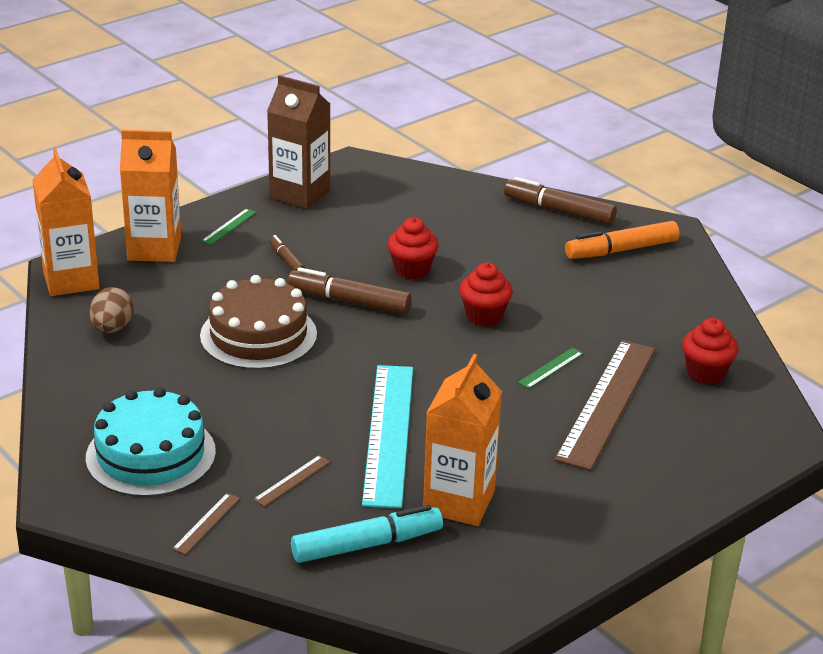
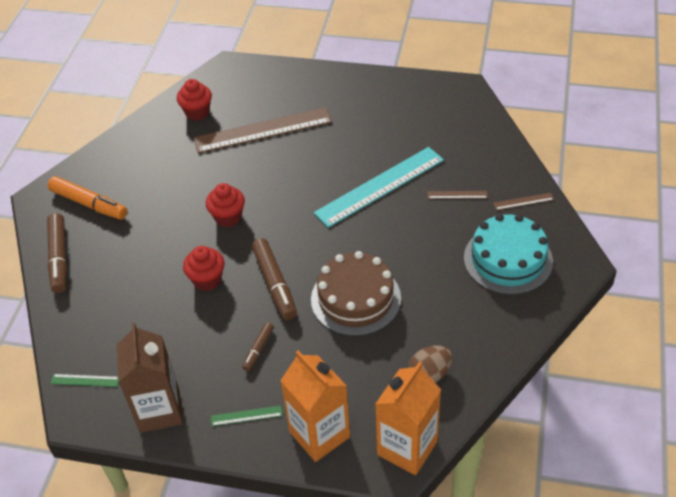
camera: 125 degrees left, 15 degrees up
turquoise marker [291,505,443,563] -> none
orange carton [423,354,502,526] -> none
green ruler [518,347,583,389] -> green ruler moved to [50,374,119,387]

